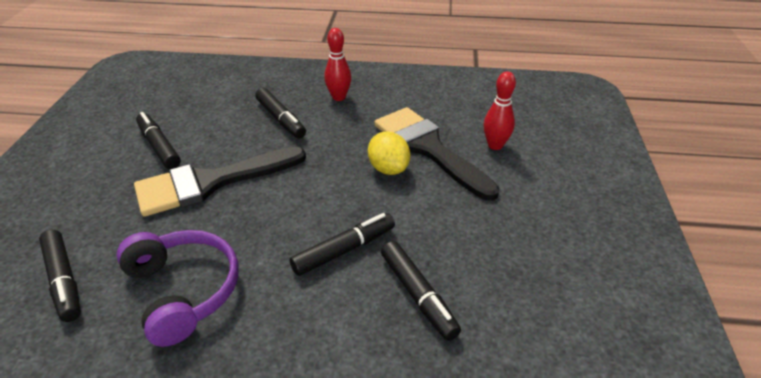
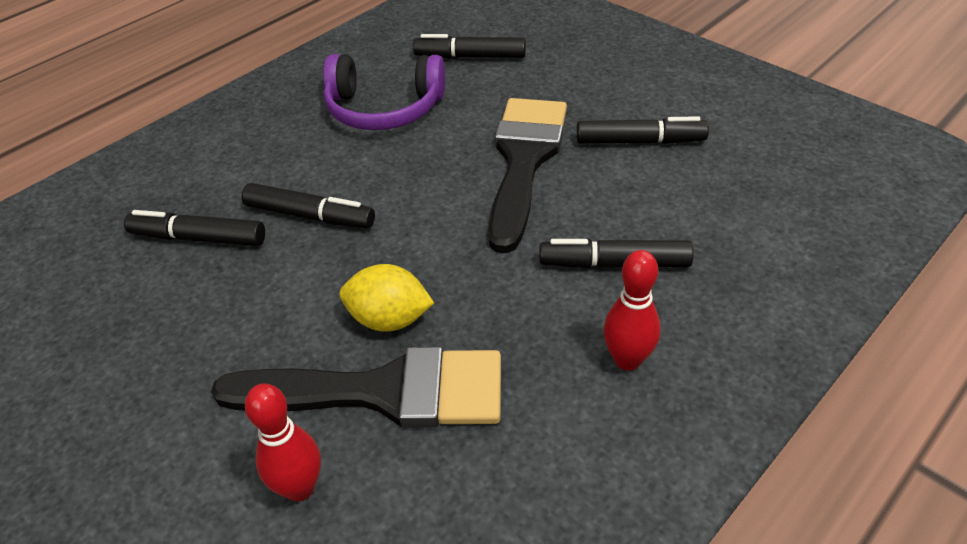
camera: 130 degrees right, 5 degrees up
black marker [290,213,395,276] -> black marker turned 75 degrees counterclockwise [242,183,375,228]

